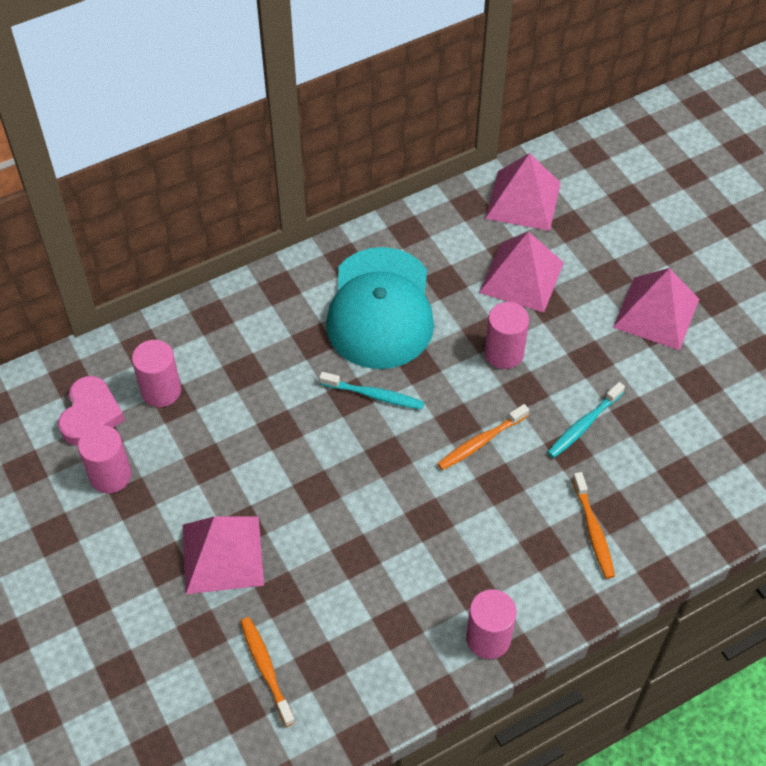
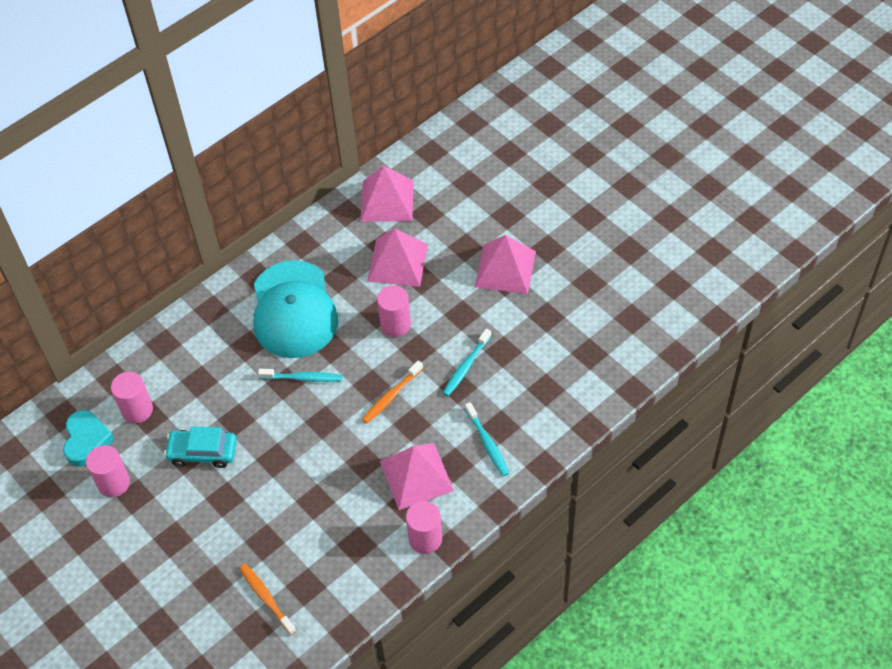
camera: 10 degrees left, 0 degrees up
pink heart [58,376,125,446] -> turquoise heart [63,410,114,467]
pink pyramid [183,516,264,594] -> pink pyramid moved to [380,443,454,510]
orange toothbrush [572,472,615,579] -> turquoise toothbrush [465,402,509,477]
none -> turquoise car [164,426,237,468]

